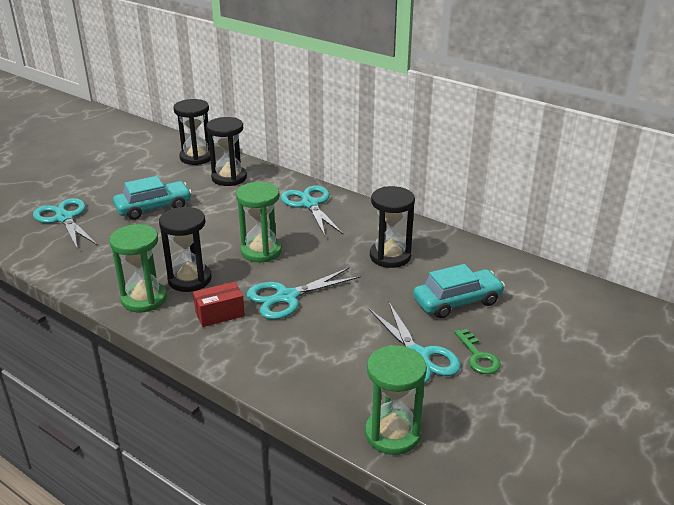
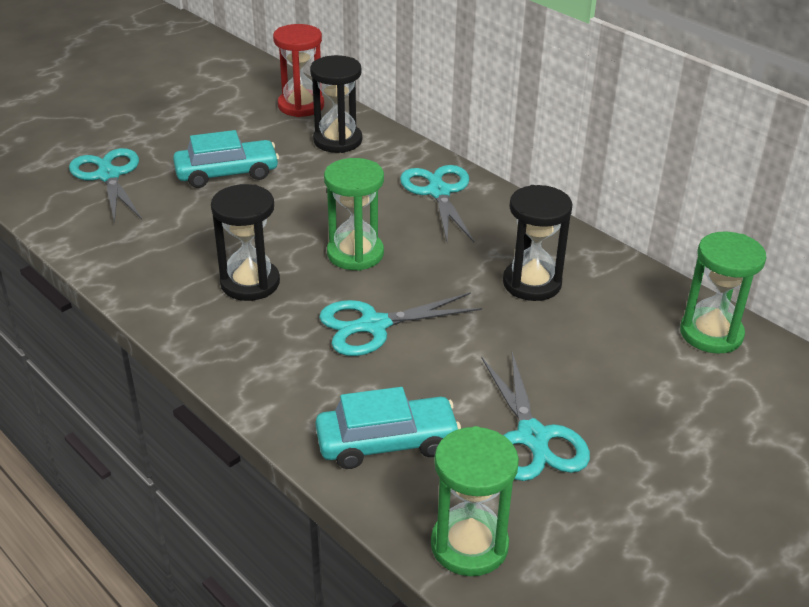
camera: 10 degrees right, 5 degrees up
green hourglass [109,224,167,312] -> green hourglass moved to [680,232,766,354]
black hourglass [173,99,211,165] -> red hourglass [273,24,324,117]
red box [193,282,245,327] -> none
turquoise car [413,264,505,319] -> turquoise car moved to [315,387,461,469]
green key [454,329,501,374] -> none

